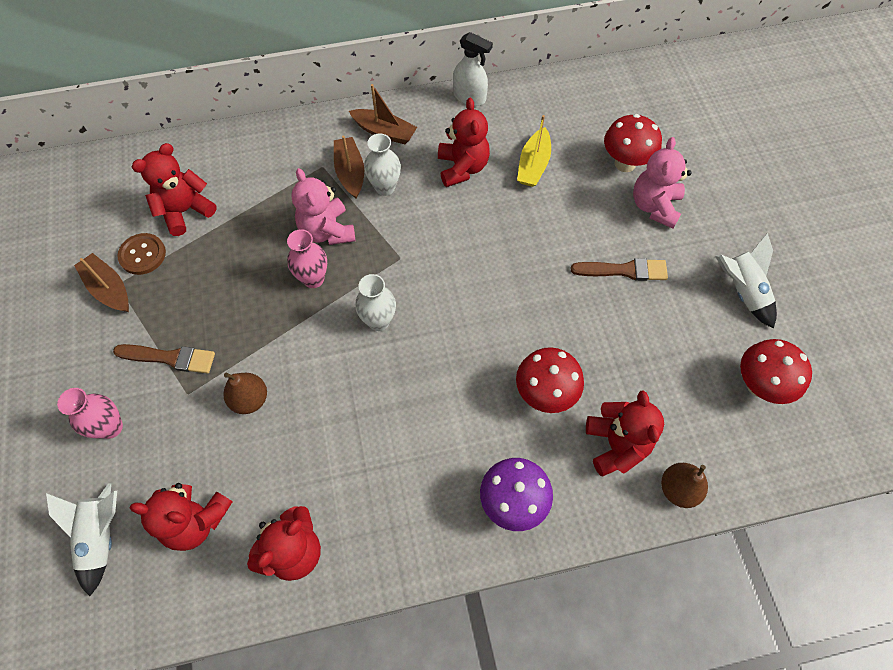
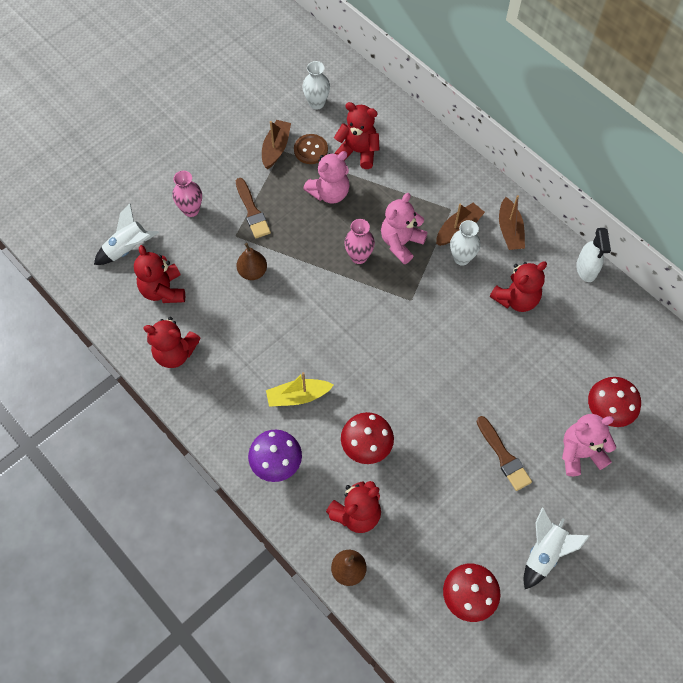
camera: 60 degrees right, 0 degrees up
white vase [355,274,396,331] -> white vase moved to [302,61,330,110]
yellow boat [517,115,551,187] -> yellow boat moved to [266,372,334,407]
none -> pink teddy bear [303,151,350,204]

